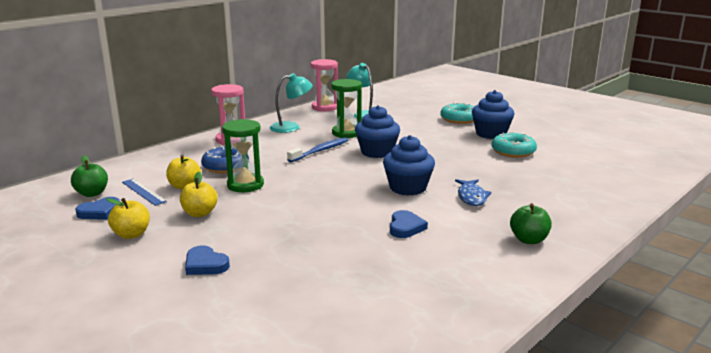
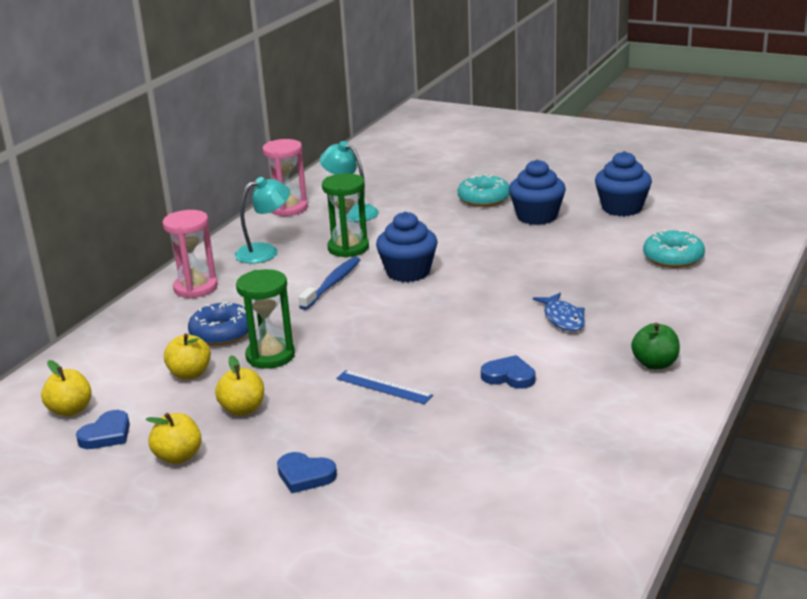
camera: 15 degrees left, 5 degrees up
green apple [71,155,108,197] -> yellow apple [41,360,92,416]
blue ruler [122,179,167,206] -> blue ruler moved to [336,370,433,404]
blue cupcake [383,135,435,195] -> blue cupcake moved to [595,151,652,216]
blue heart [390,210,428,238] -> blue heart turned 60 degrees counterclockwise [481,355,536,389]
turquoise donut [492,132,537,158] -> turquoise donut moved to [643,230,705,268]

